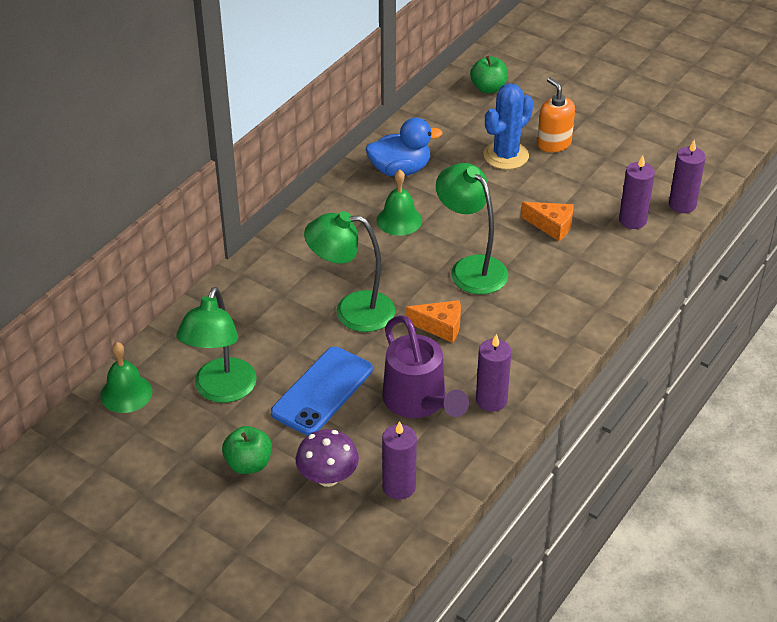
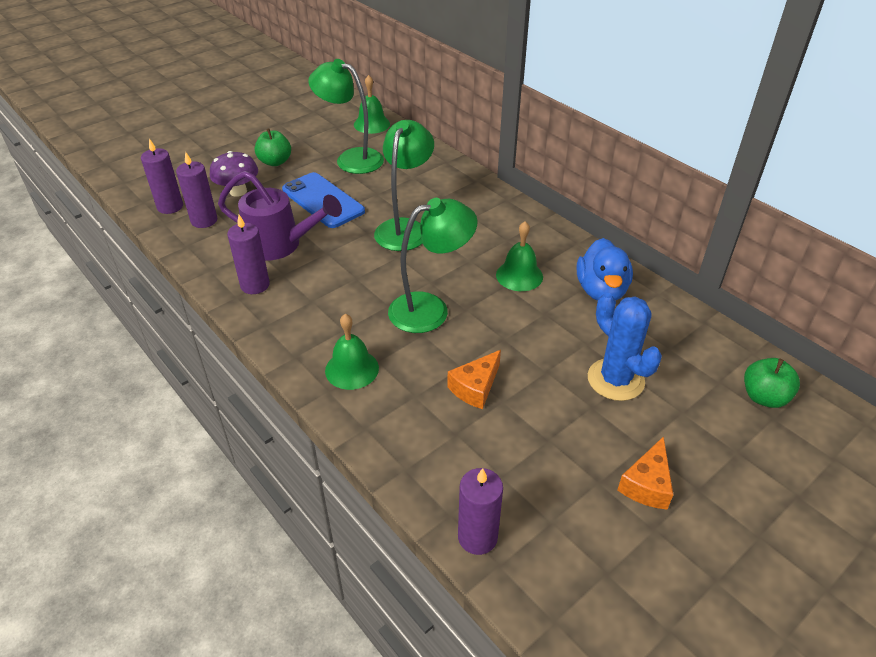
camera: 105 degrees right, 0 degrees up
purple watering can [382,315,469,418] -> purple watering can turned 150 degrees counterclockwise [218,171,342,260]
orange cheese [405,300,461,343] -> orange cheese moved to [618,436,673,510]
orange soap dispenser [537,77,575,152] -> none
purple candle [619,155,655,229] -> purple candle moved to [141,138,183,214]
none -> green bell [325,314,379,390]

